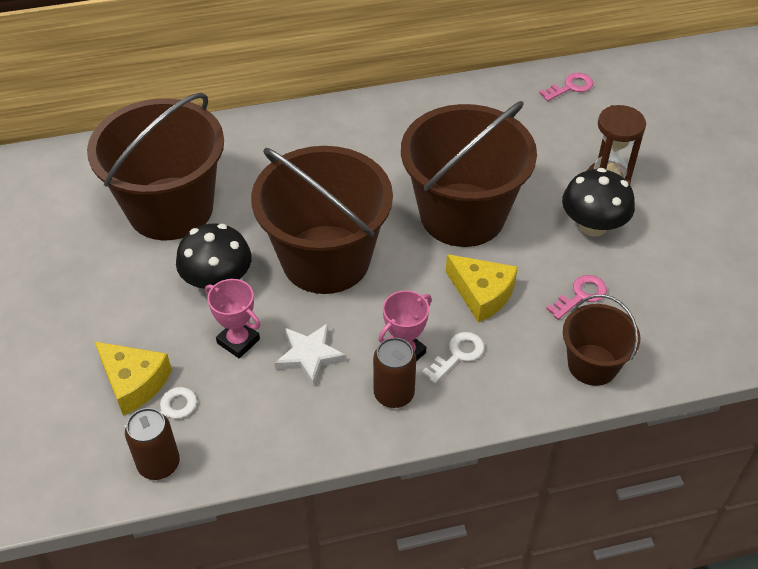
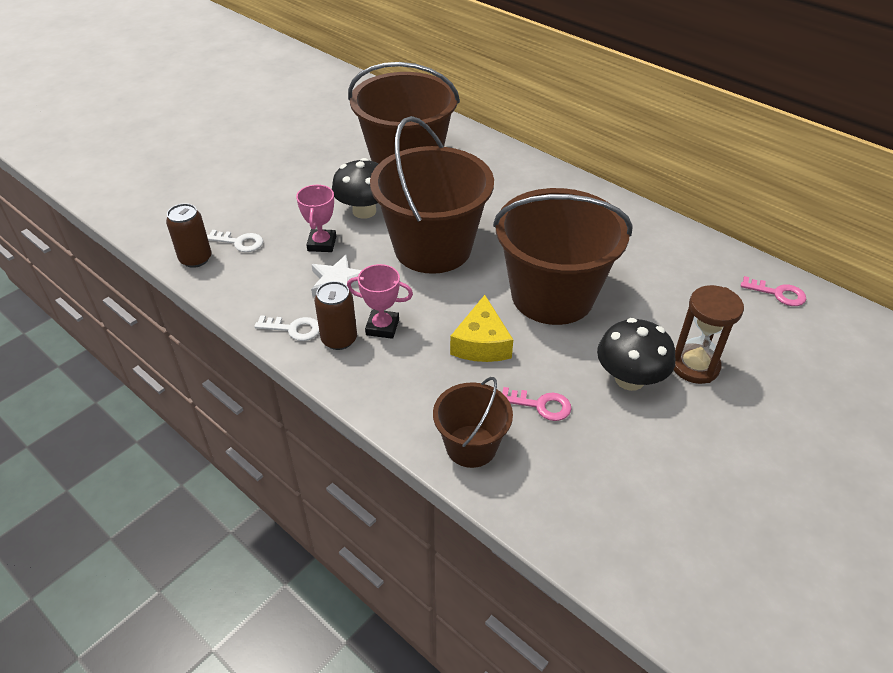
camera: 55 degrees right, 5 degrees down
yellow cheese [94,341,172,416] -> none
white key [422,332,484,384] -> white key moved to [254,315,319,341]

